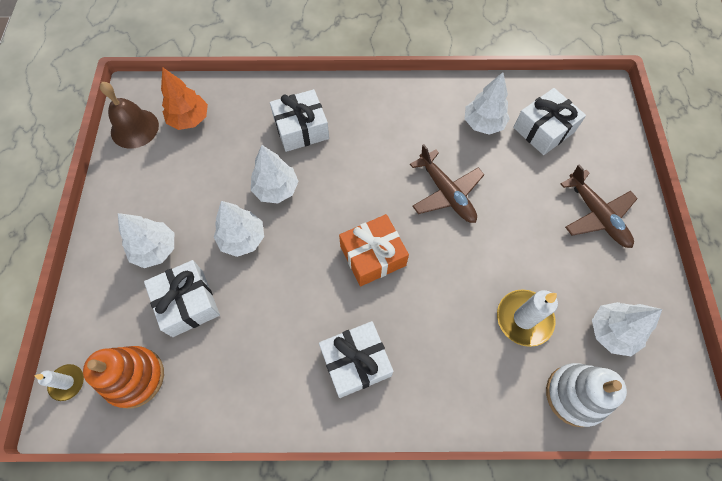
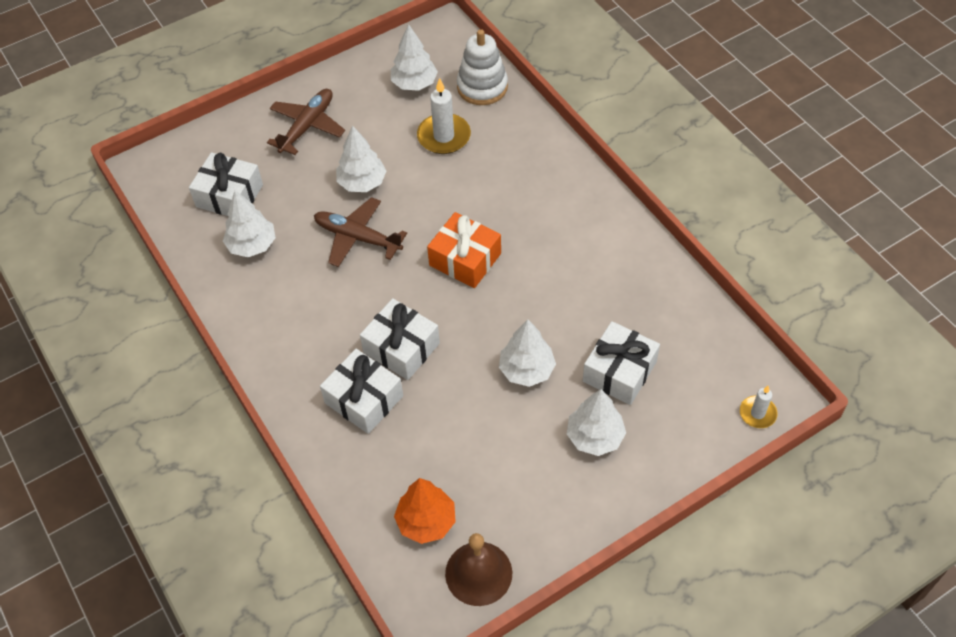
camera: 120 degrees left, 10 degrees down
orange stacking toy [83,346,164,409] -> none
white tree [251,145,298,203] -> white tree moved to [336,126,386,192]
white gift [319,321,394,398] -> white gift moved to [360,298,440,380]
brown plane [410,144,485,223] -> brown plane turned 90 degrees counterclockwise [314,197,407,267]

